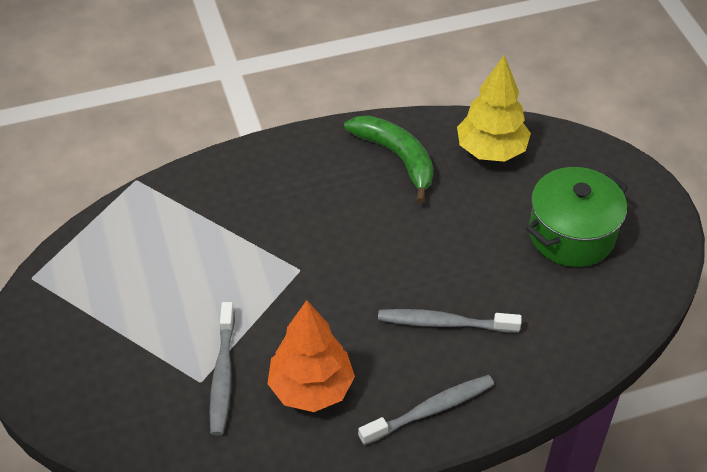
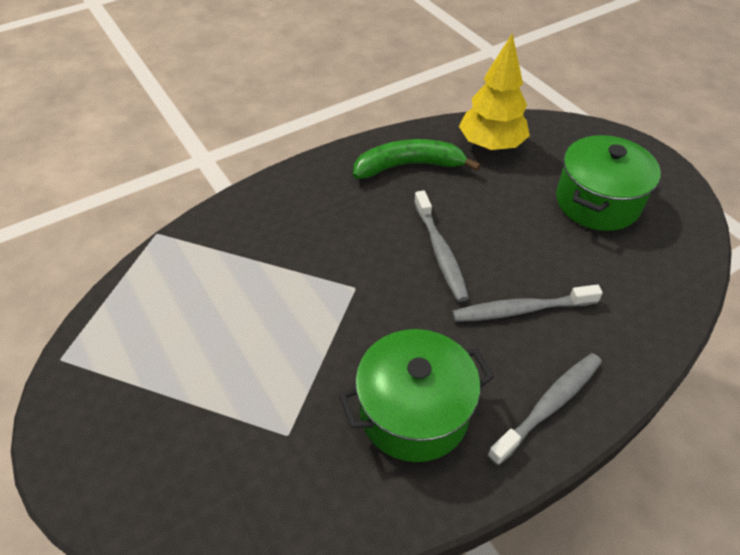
camera: 15 degrees left, 0 degrees up
grey toothbrush [209,302,235,435] -> grey toothbrush moved to [414,190,469,302]
orange tree [267,300,355,412] -> green pot [339,329,494,462]
green banana [344,115,434,203] -> green banana turned 45 degrees counterclockwise [353,139,481,179]

